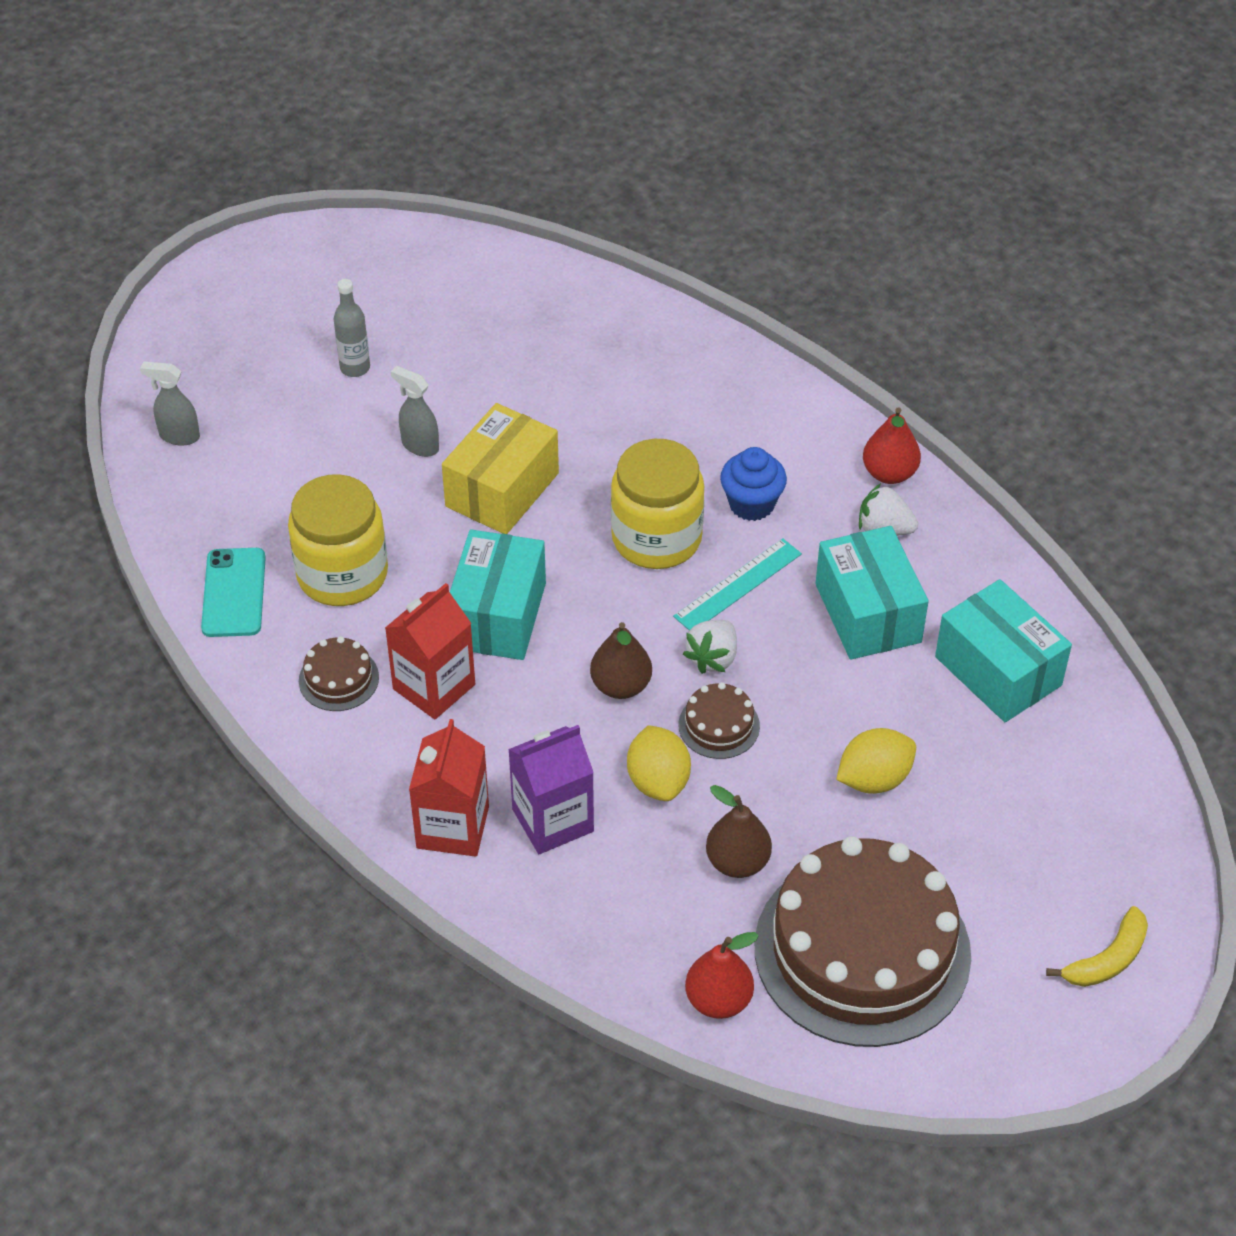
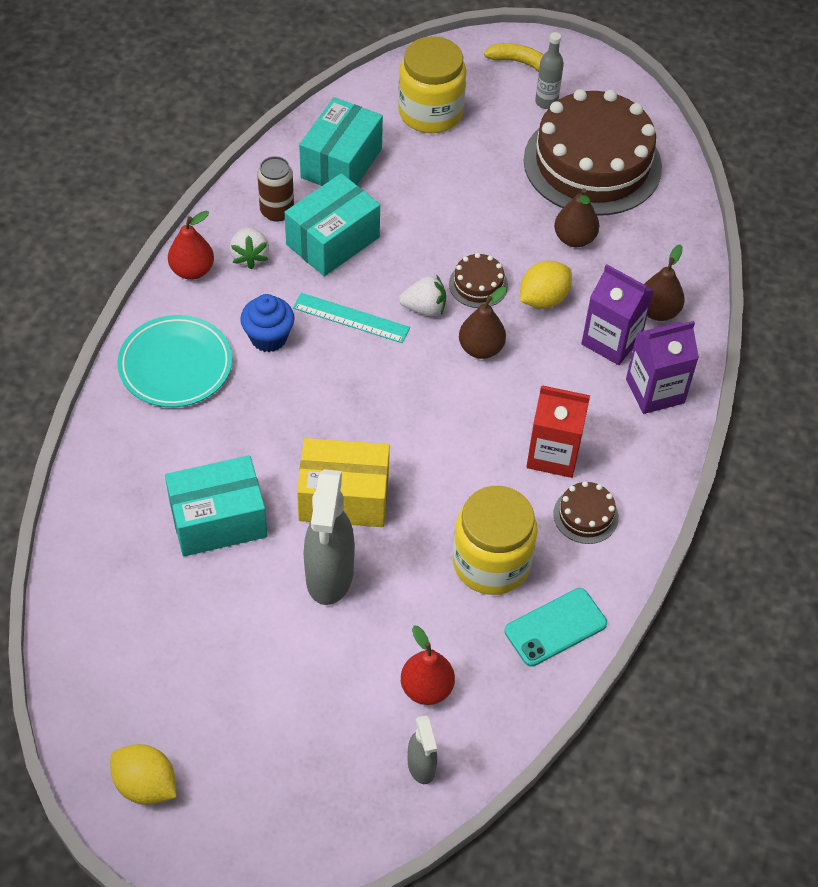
camera: 120 degrees left, 5 degrees up
grey bottle [334,279,370,377] -> grey bottle moved to [535,32,564,109]
grey spray bottle [391,366,439,457] -> grey spray bottle [304,469,355,605], size x1.88
red carton [409,719,489,857] -> purple carton [626,321,699,414]
turquoise box [450,529,546,660] -> turquoise box moved to [165,455,267,556]
yellow jar [611,439,704,569] -> yellow jar moved to [398,36,466,133]
red pear [685,932,759,1019] -> red pear moved to [401,626,455,705]
yellow lemon [836,728,916,794] -> yellow lemon moved to [110,744,177,805]
none -> turquoise plate [117,315,232,407]
none -> brown can [257,156,294,222]
none -> brown pear [644,244,685,321]

